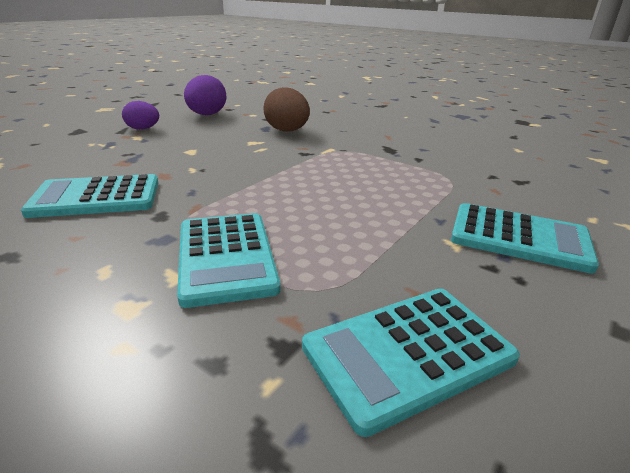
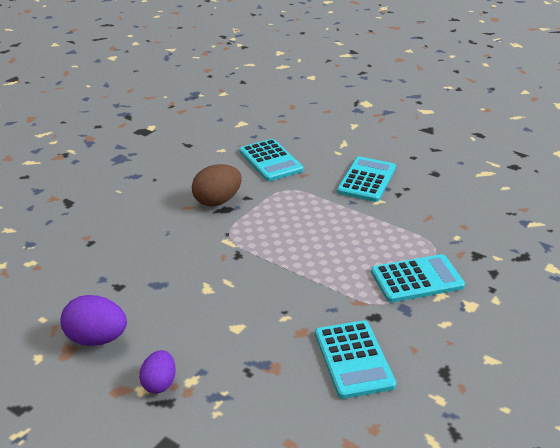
camera: 90 degrees left, 5 degrees up
brown egg [263,87,310,131] -> brown egg moved to [192,164,242,206]
turquoise calculator [302,289,520,437] -> turquoise calculator moved to [239,139,304,181]

